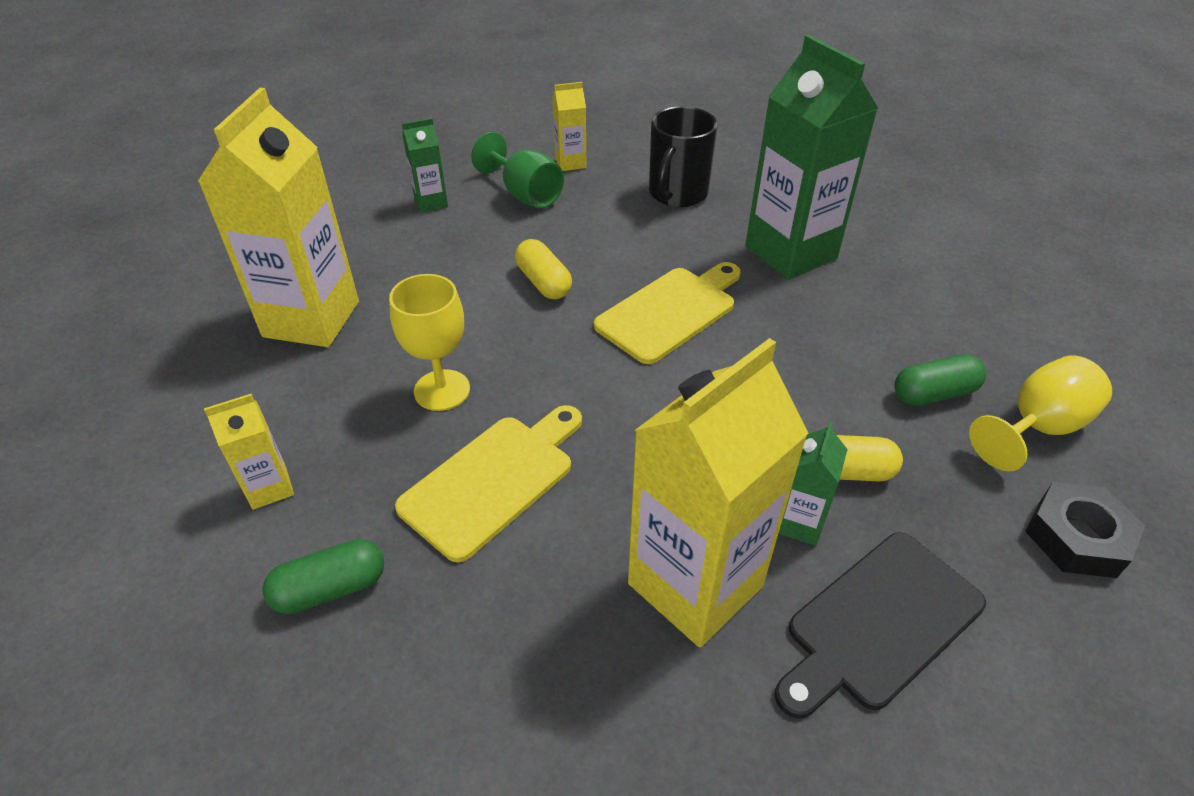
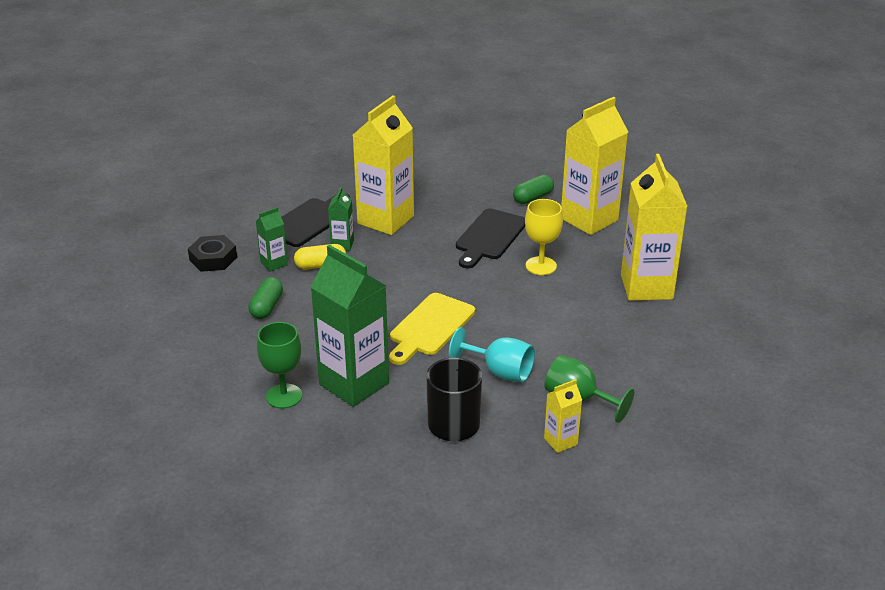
camera: 165 degrees right, 10 degrees down
yellow carton [204,394,294,510] -> yellow carton [561,97,628,235], size x2.16
yellow cutting board [395,405,582,562] -> black cutting board [456,208,525,269]
green carton [402,118,448,213] -> green carton moved to [256,207,288,272]
yellow capsule [515,239,572,299] -> none
green capsule [895,354,986,406] -> green capsule turned 45 degrees counterclockwise [248,277,283,319]
yellow goblet [969,356,1112,471] -> none
none -> green goblet [257,322,302,409]
none -> turquoise goblet [449,327,535,382]

